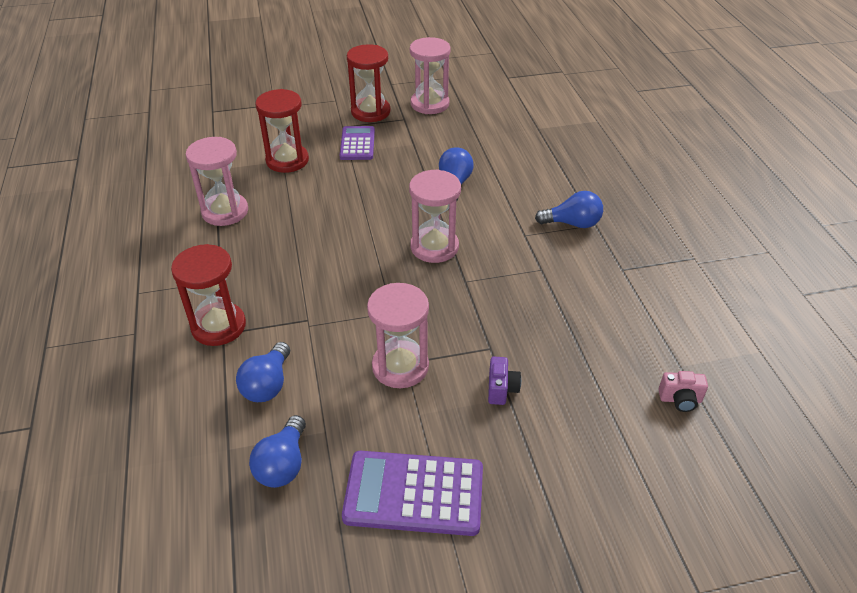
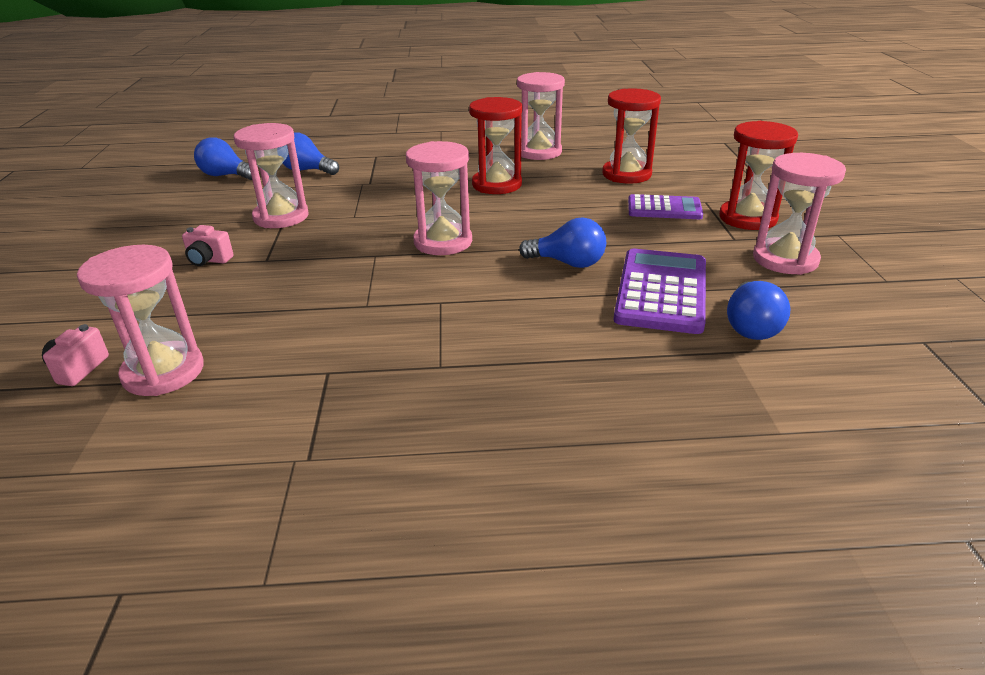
camera: 100 degrees right, 10 degrees down
red hourglass [171,244,246,346] -> red hourglass moved to [469,97,522,194]
purple calculator [342,451,483,536] -> purple calculator moved to [614,249,706,334]
purple camera [488,357,521,405] -> pink camera [182,225,234,266]
blue light bulb [535,191,603,228] -> blue light bulb moved to [727,281,791,340]
none -> pink hourglass [77,245,204,396]

